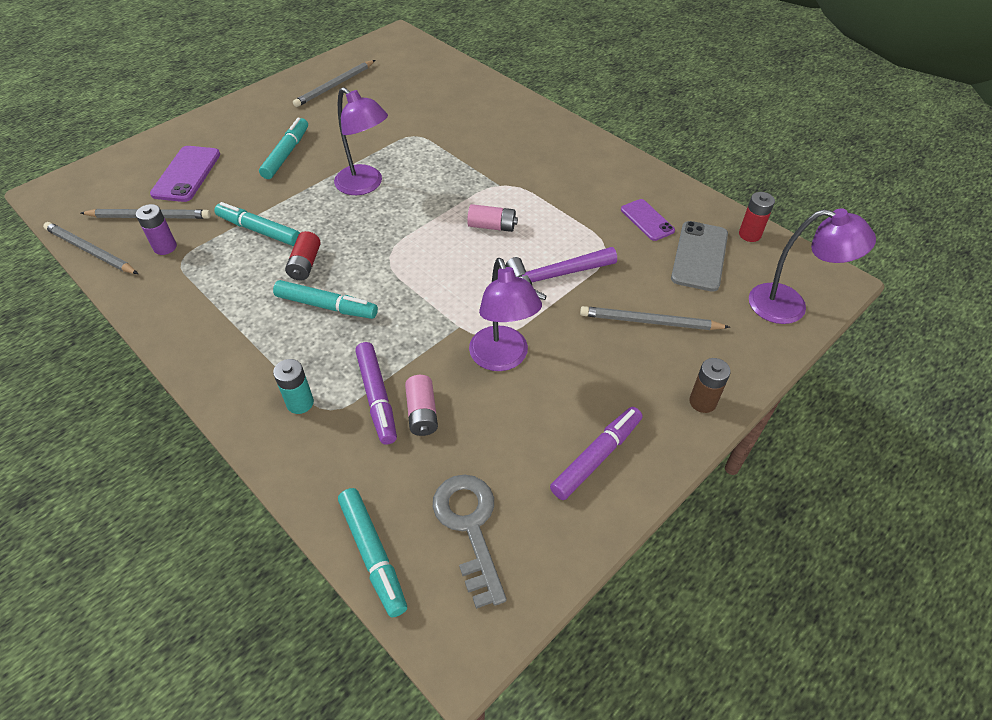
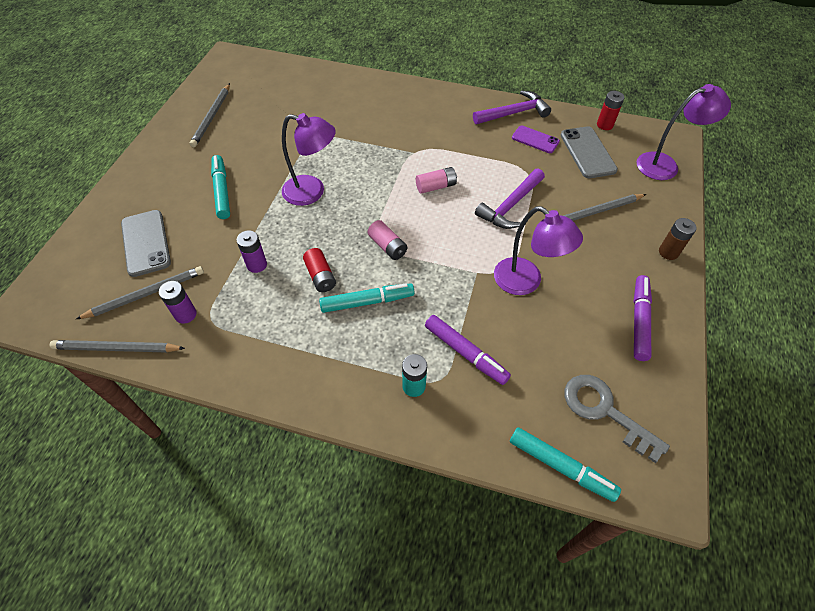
camera: 30 degrees left, 5 degrees up
purple phone [150,146,220,202] -> grey phone [121,210,171,277]
turquoise marker [214,202,300,246] -> purple battery [236,230,267,273]
pink battery [405,375,438,436] -> pink battery moved to [368,220,407,260]
none -> purple hammer [473,90,551,124]

